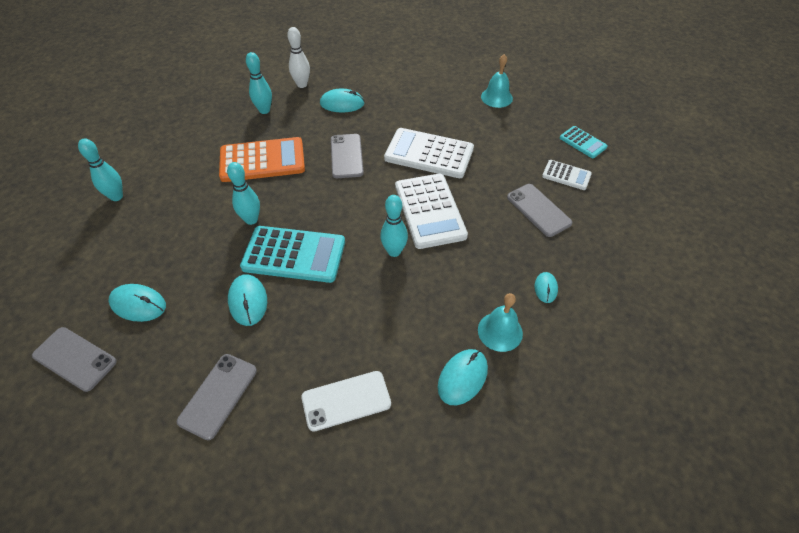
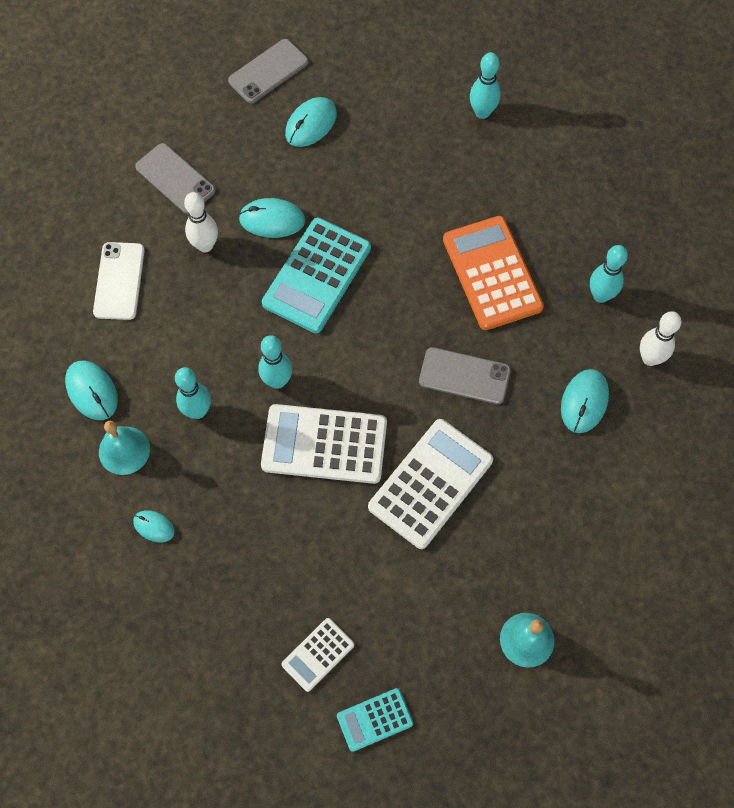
camera: 110 degrees right, 15 degrees up
orange calculator [219,137,305,182] -> orange calculator turned 150 degrees clockwise [443,216,544,330]
turquoise bowling pin [227,162,260,225] -> turquoise bowling pin moved to [175,367,211,419]
grey phone [507,184,573,237] -> none
none -> white bowling pin [184,192,218,252]

